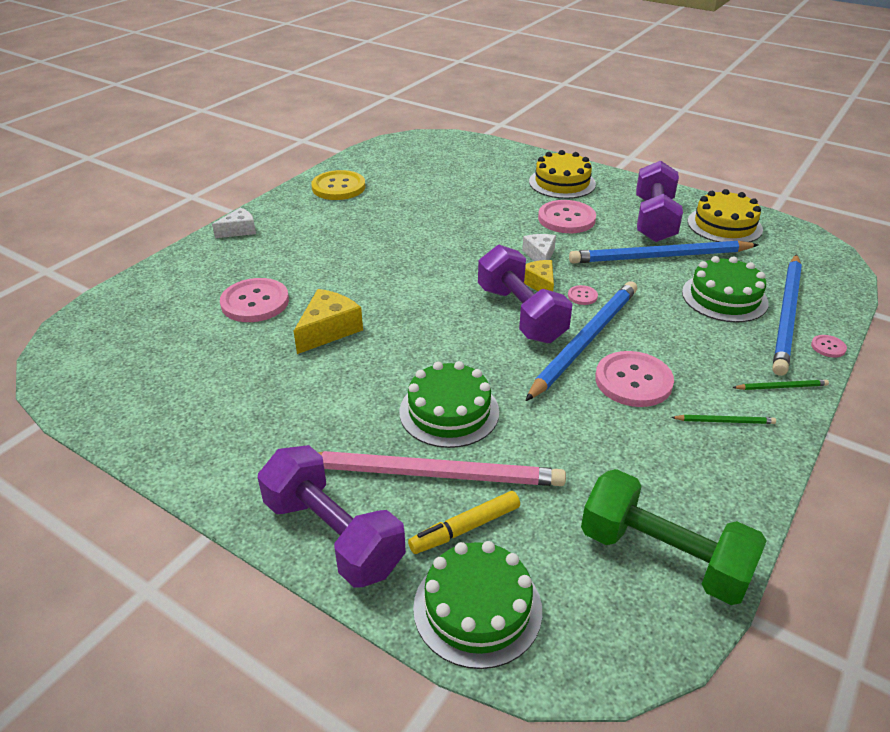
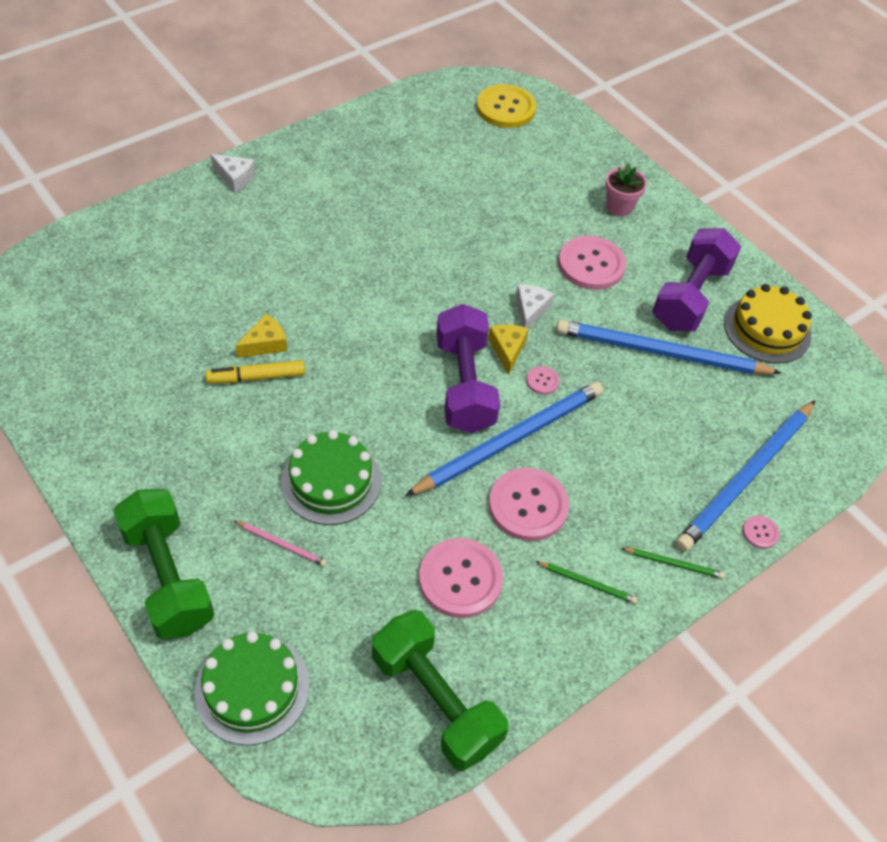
camera: 15 degrees right, 15 degrees up
white cheese [212,207,256,238] -> white cheese turned 45 degrees clockwise [210,154,255,192]
pink button [220,278,289,322] -> pink button moved to [419,538,503,618]
purple dumbbell [258,445,406,588] -> green dumbbell [113,489,215,639]
yellow cheese [293,289,363,354] -> yellow cheese [235,314,287,358], size x0.67
yellow button [311,170,365,200] -> yellow button moved to [477,84,536,128]
pink pencil [318,451,566,486] -> pink pencil [234,521,327,566], size x0.40
yellow marker [408,491,520,554] -> yellow marker moved to [206,360,305,384]
yellow cake [529,150,596,199] -> pink flower pot [605,163,647,216]
green cake [682,256,769,322] -> none

